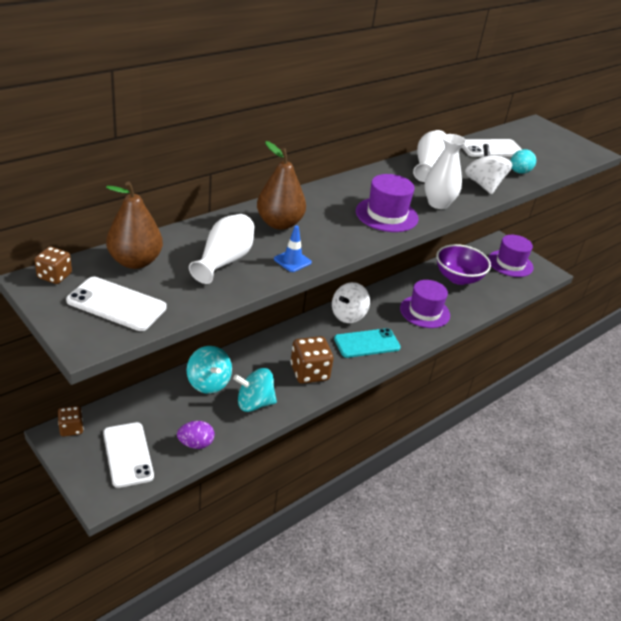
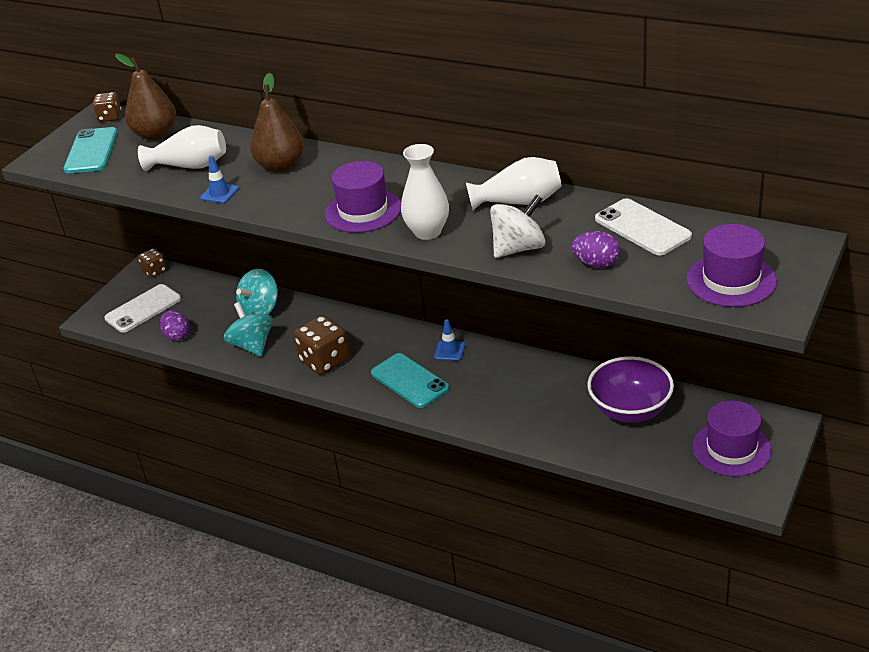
camera: 75 degrees right, 0 degrees up
white phone [66,277,167,331] -> turquoise phone [63,127,118,173]
white spinning top [332,282,370,323] -> blue traffic cone [434,319,466,361]
purple hat [400,280,450,328] -> purple hat moved to [686,224,777,307]
turquoise egg [510,149,536,174] -> purple egg [572,231,620,268]

